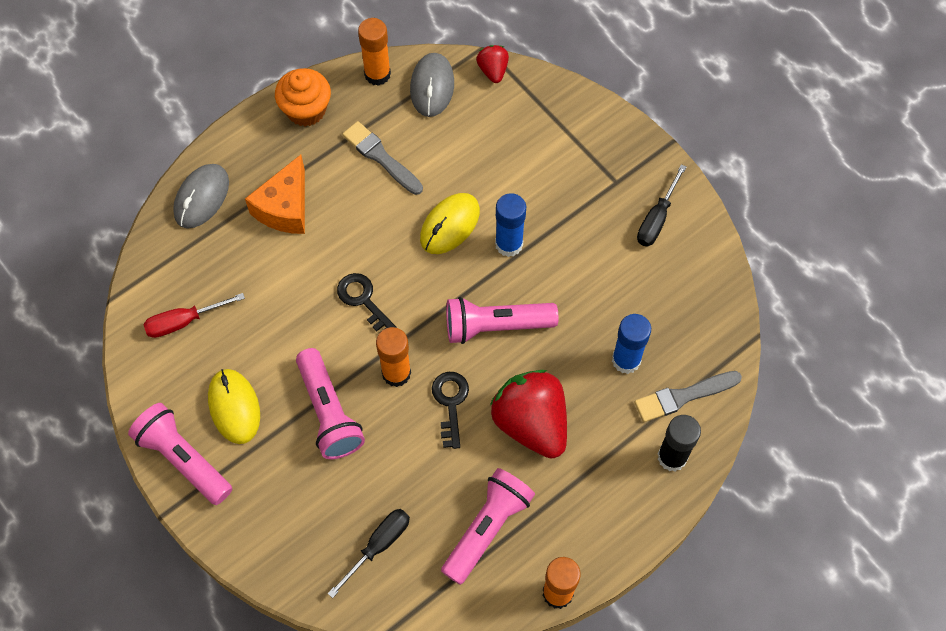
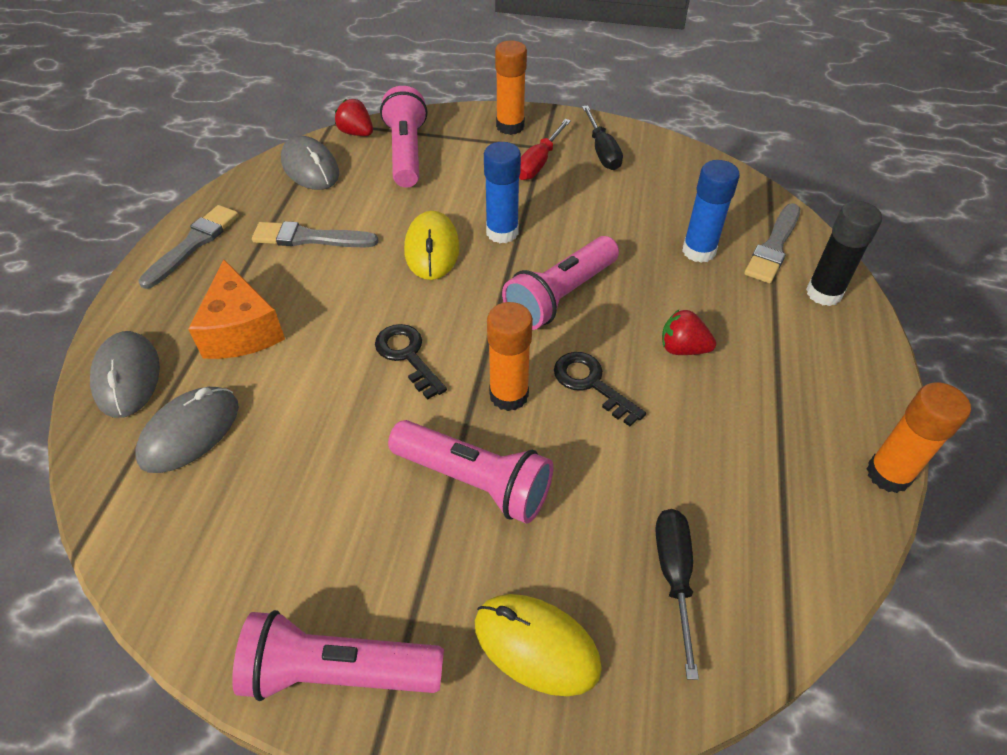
camera: 40 degrees left, 15 degrees down
red screwdriver [143,293,245,338] -> red screwdriver moved to [519,119,571,180]
yellow mouse [208,369,260,444] -> yellow mouse moved to [475,594,602,696]
orange cupcake [275,68,331,127] -> grey brush [138,205,239,289]
black key [337,273,397,331] -> black key turned 45 degrees clockwise [375,324,447,400]
orange glue stick [358,18,391,86] -> orange glue stick moved to [495,40,527,135]
pink flashlight [441,468,535,585] -> pink flashlight moved to [380,86,427,187]
red strawberry [490,370,567,459] -> red strawberry [662,310,716,355], size x0.48
none -> grey mouse [135,387,239,473]

